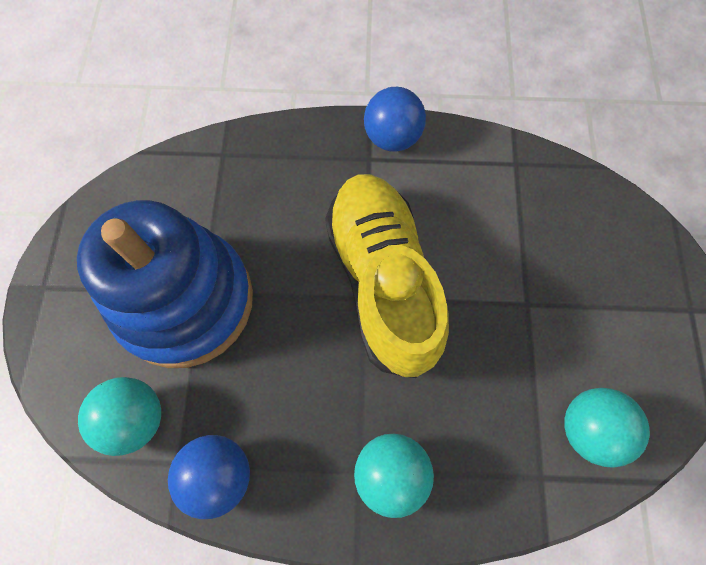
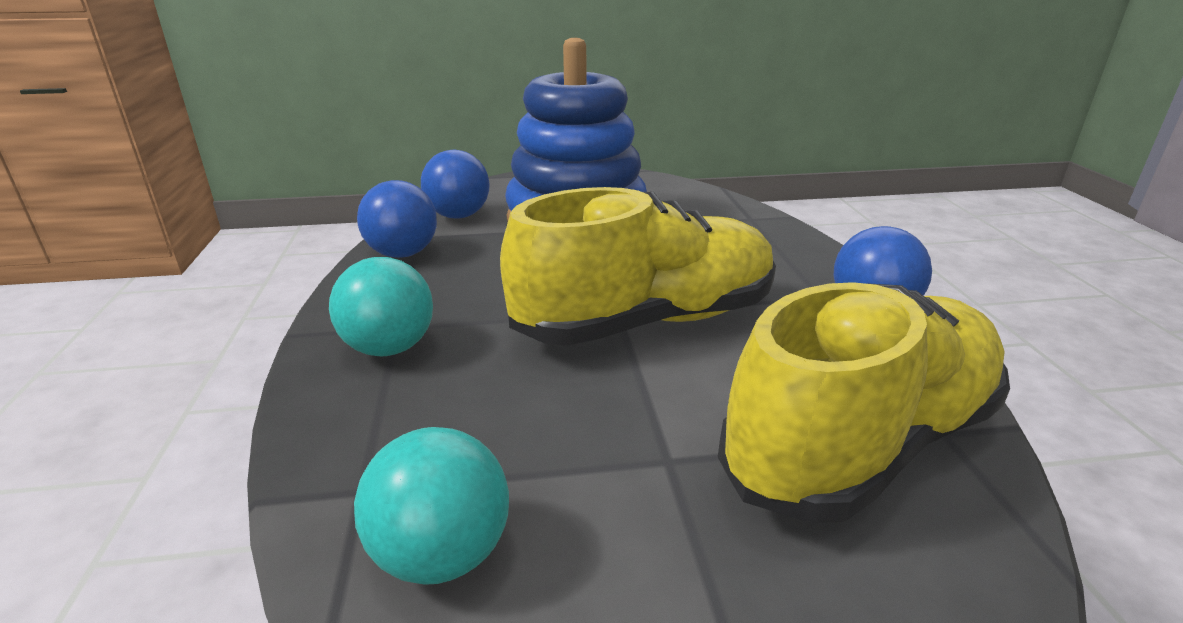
camera: 80 degrees right, 40 degrees down
turquoise ball [78,377,161,456] -> blue ball [421,150,490,219]
none -> yellow shoe [718,282,1010,523]

